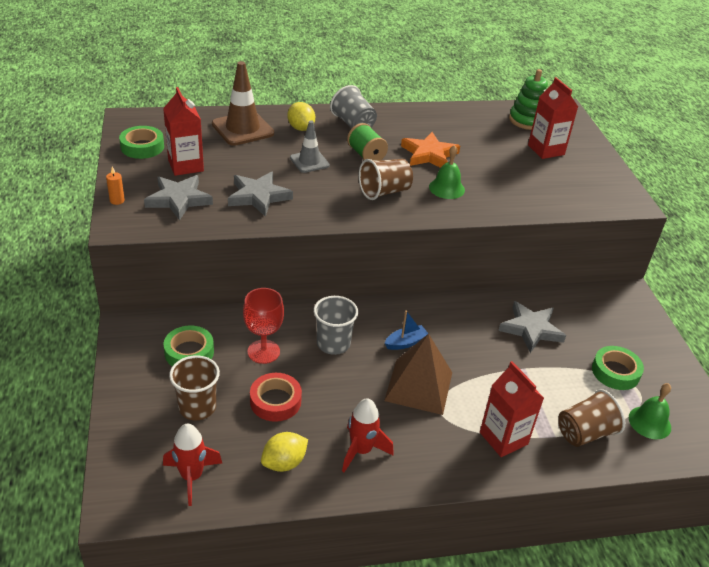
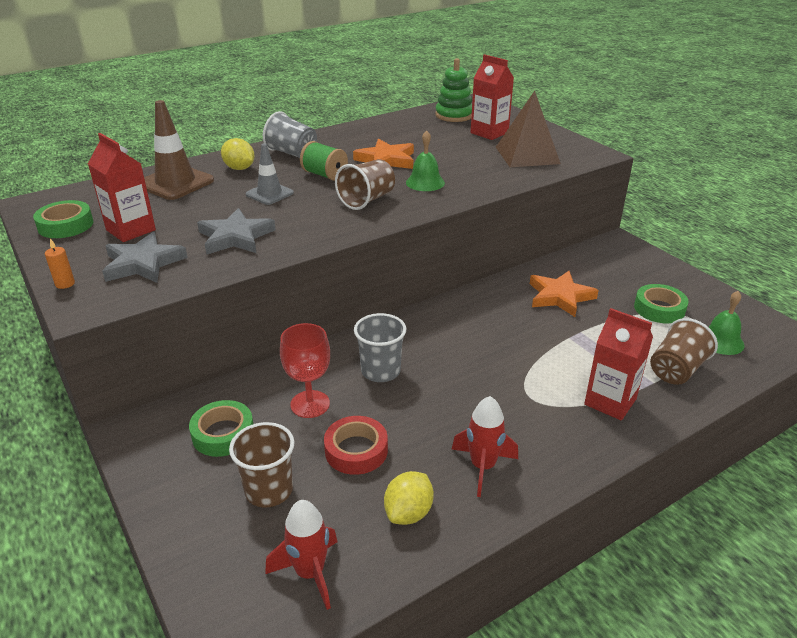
camera: 20 degrees left, 5 degrees down
brown pyramid [384,334,452,415] -> brown pyramid moved to [496,91,561,167]
blue boat [385,310,429,350] -> none
grey star [498,301,566,353] -> orange star [530,271,599,317]

